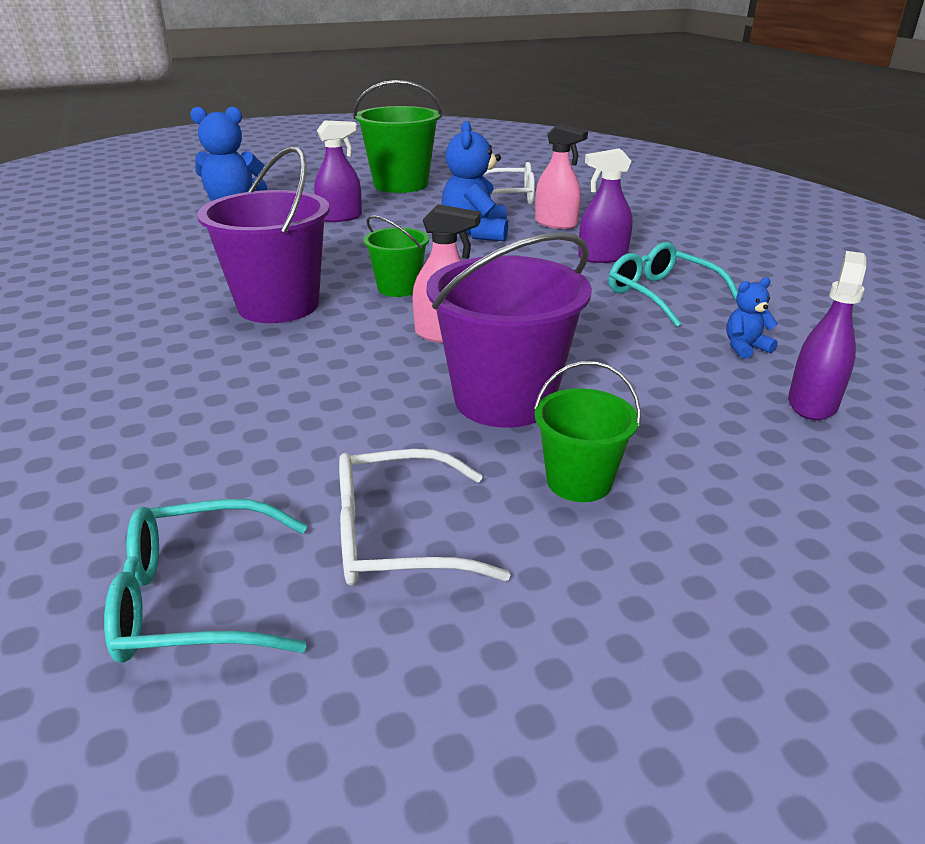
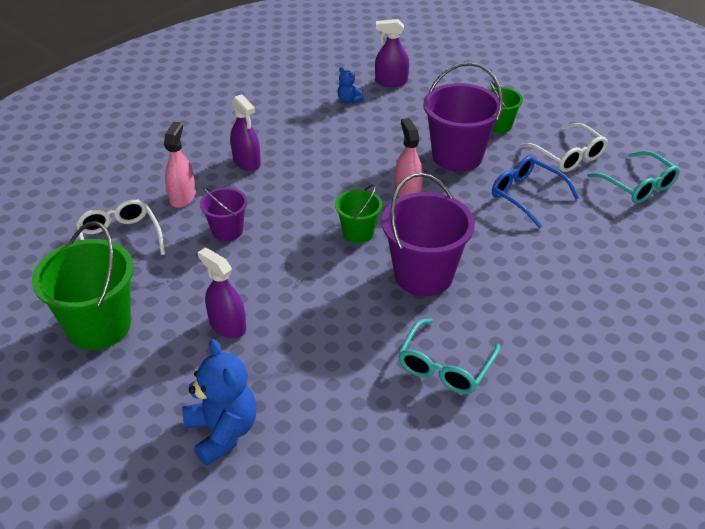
camera: 115 degrees left, 10 degrees up
blue teddy bear [441,121,508,241] -> purple bucket [200,187,248,241]
turquoise glasses [608,242,738,327] -> turquoise glasses moved to [398,318,500,394]
none -> blue glasses [492,156,579,228]

